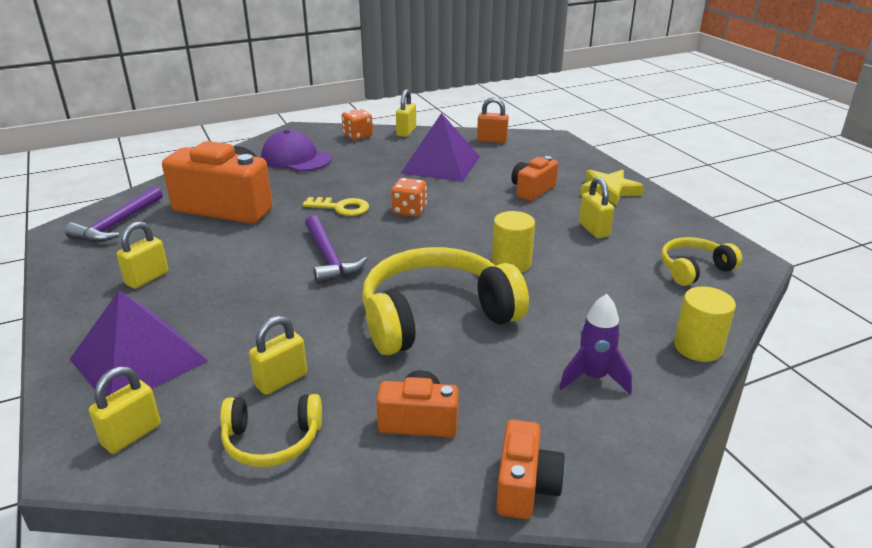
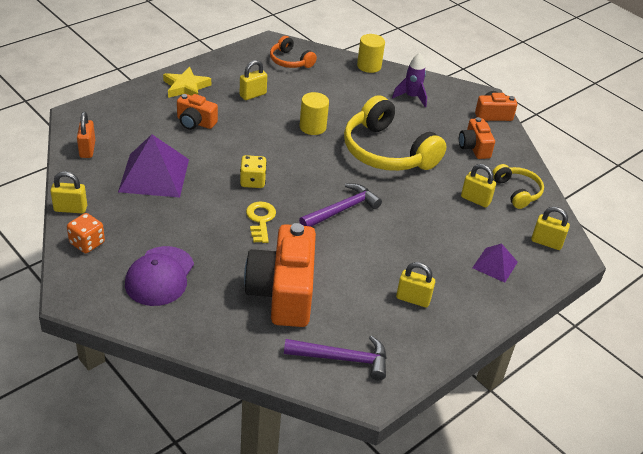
camera: 110 degrees left, 10 degrees up
purple pyramid [70,290,208,397] -> purple pyramid [472,243,518,283], size x0.55
orange dice [391,178,427,217] -> yellow dice [240,155,267,188]
yellow headphones [661,237,742,286] -> orange headphones [270,36,317,68]

